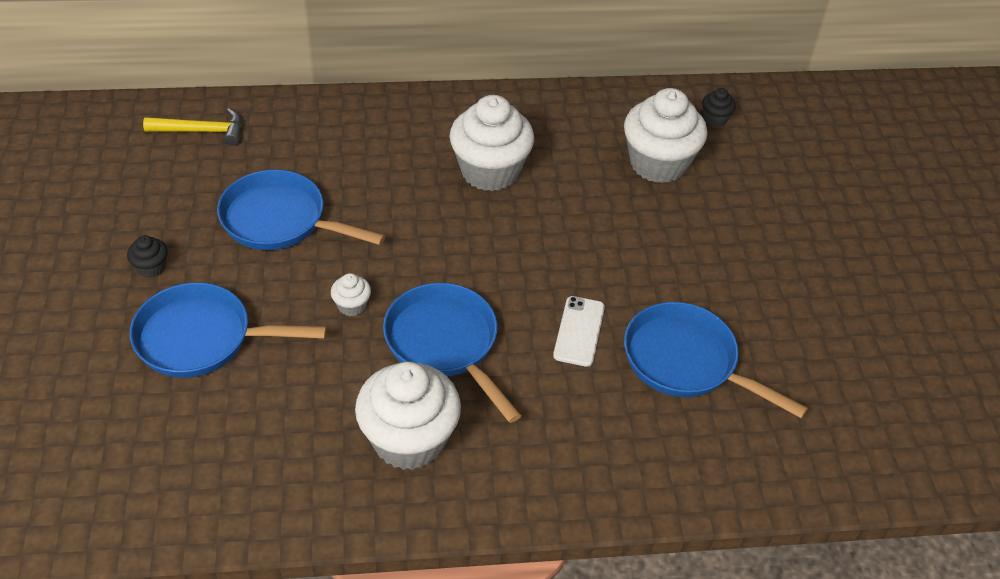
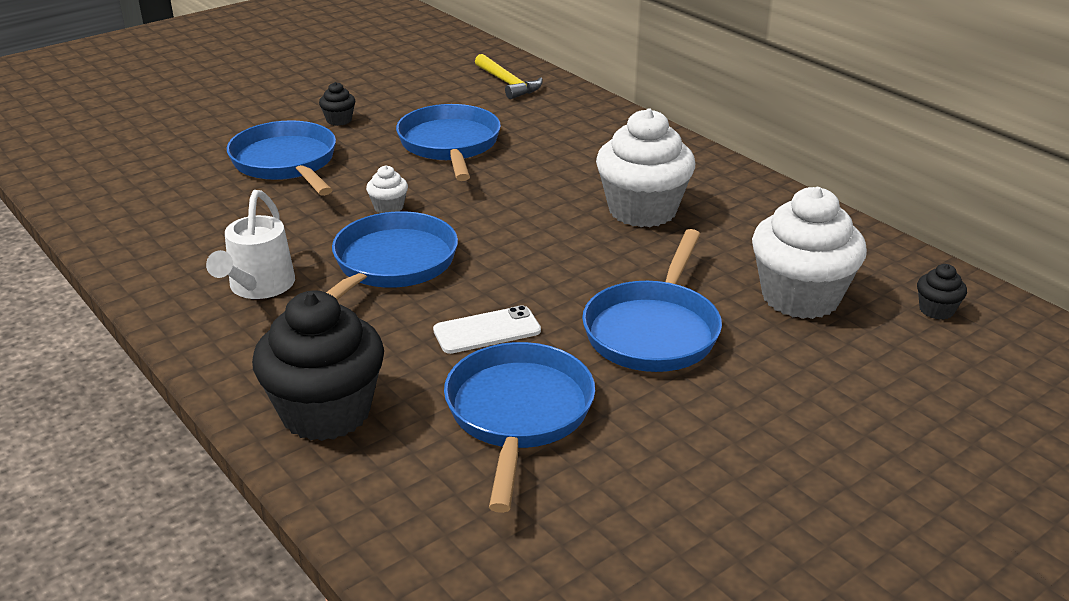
camera: 60 degrees right, 15 degrees down
white cupcake [355,362,461,470] -> white watering can [206,190,295,299]
none -> black cupcake [252,291,384,441]
none -> blue pan [582,229,722,372]

